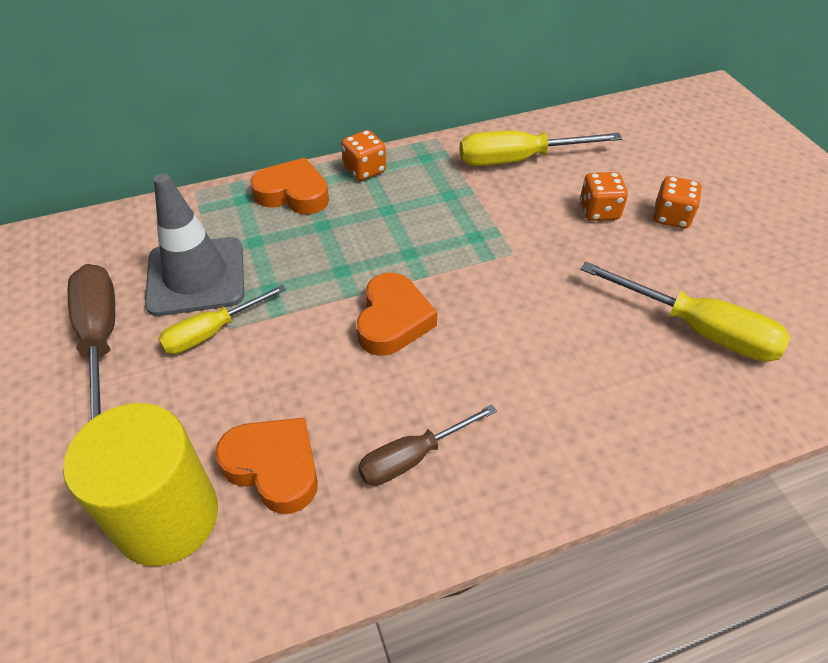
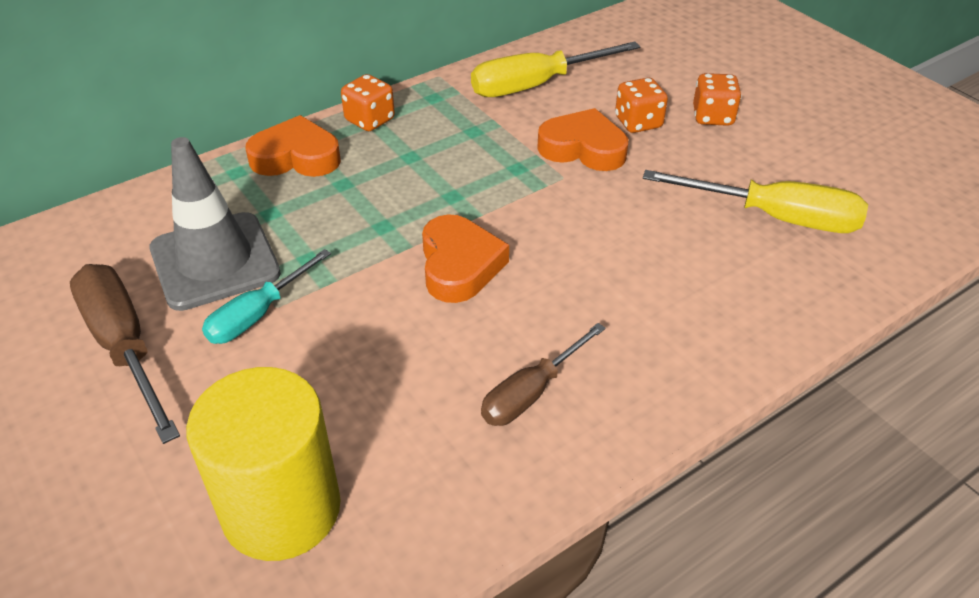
camera: 15 degrees left, 5 degrees down
yellow screwdriver [158,285,286,354] -> turquoise screwdriver [202,249,331,344]
orange heart [215,417,318,514] -> orange heart moved to [537,108,628,171]

